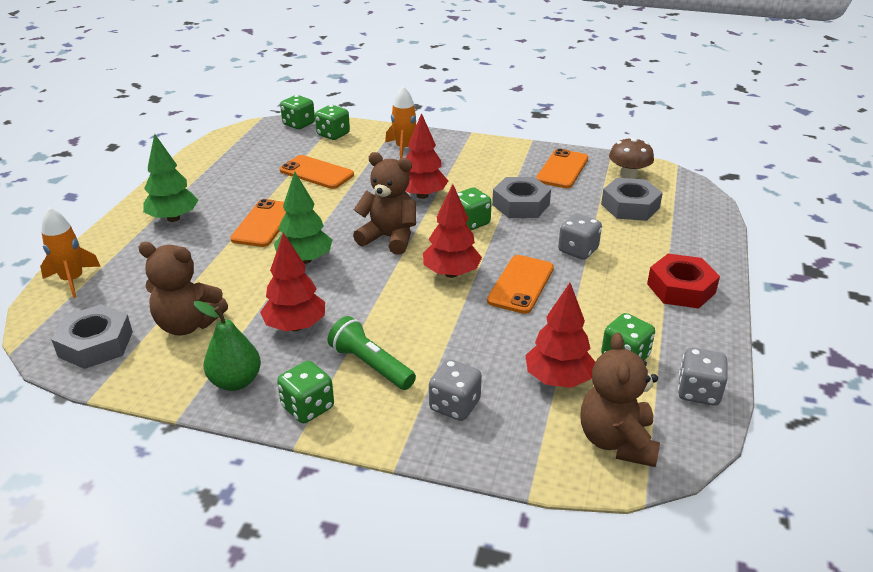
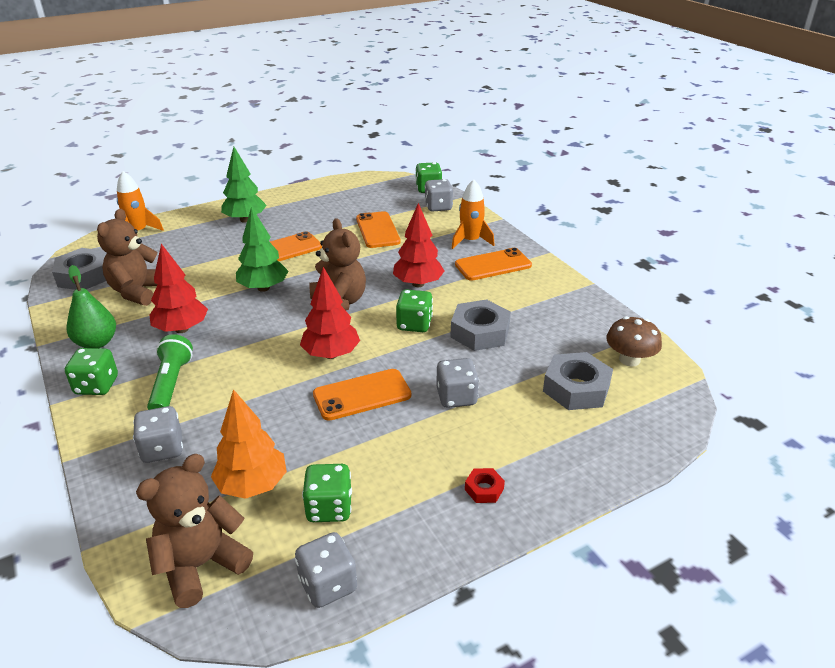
camera: 45 degrees right, 0 degrees up
brown teddy bear [138,242,228,335] -> brown teddy bear turned 45 degrees clockwise [97,209,157,306]
green dice [315,105,350,140] -> grey dice [425,179,453,211]
red tree [525,283,595,388] -> orange tree [211,389,287,499]
orange phone [536,149,588,188] -> orange phone moved to [455,248,532,281]
red nut [647,254,720,309] -> red nut [465,468,505,503], size x0.49

